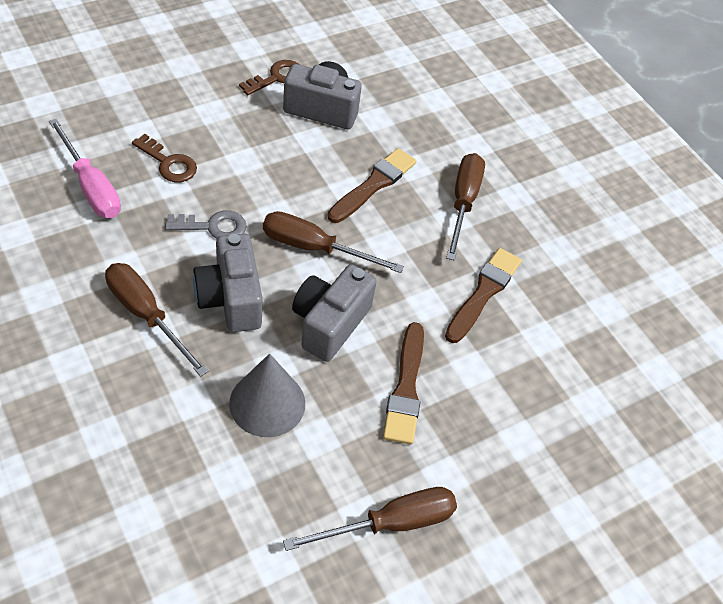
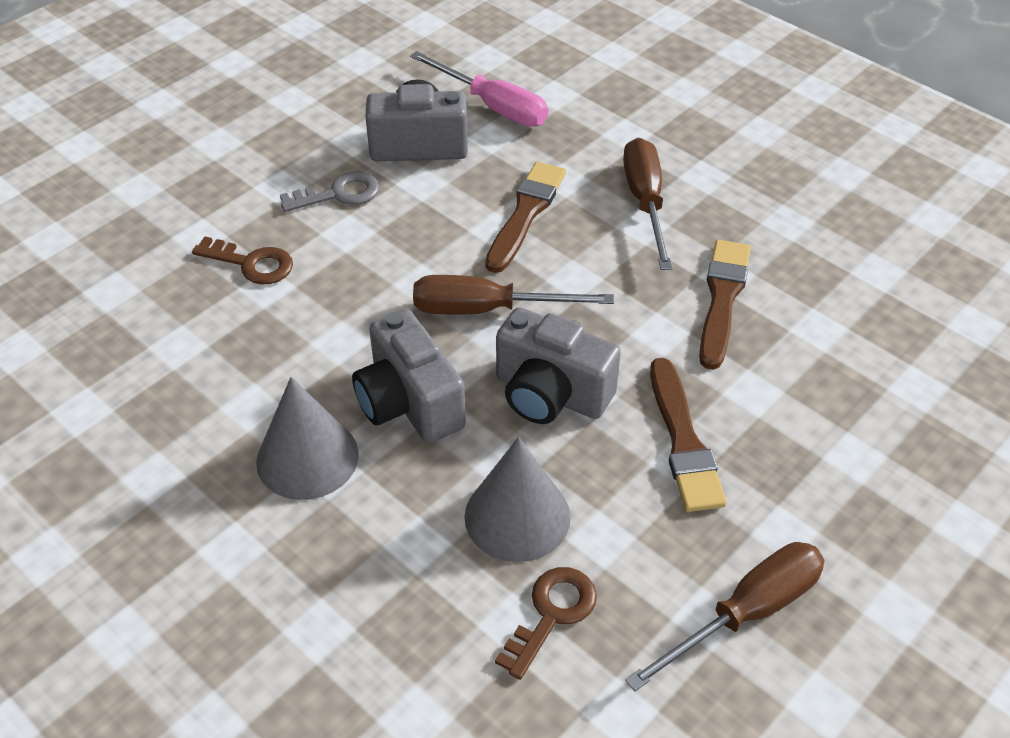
camera: 10 degrees left, 5 degrees down
pink screwdriver [49,119,121,218] -> pink screwdriver moved to [410,51,548,127]
brown screwdriver [105,263,209,377] -> grey cone [256,377,359,500]
grey key [165,210,247,239] -> grey key moved to [280,171,380,212]
brown key [239,60,300,96] -> brown key moved to [495,567,597,680]
grey camera [292,264,377,362] -> grey camera turned 75 degrees counterclockwise [496,307,621,424]

